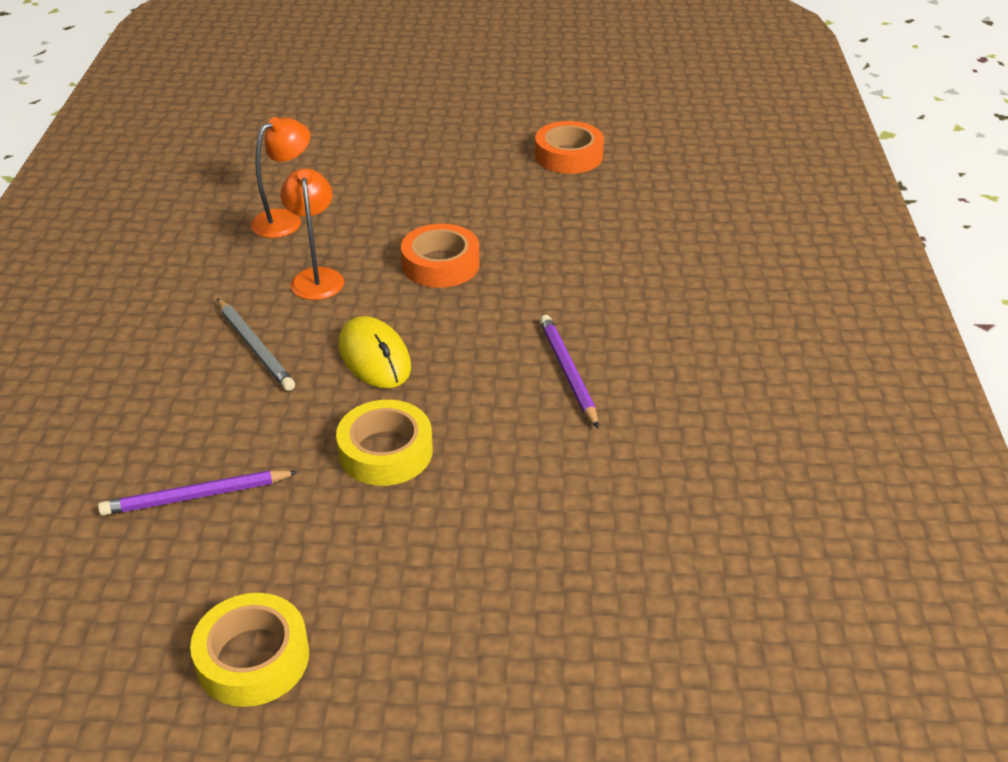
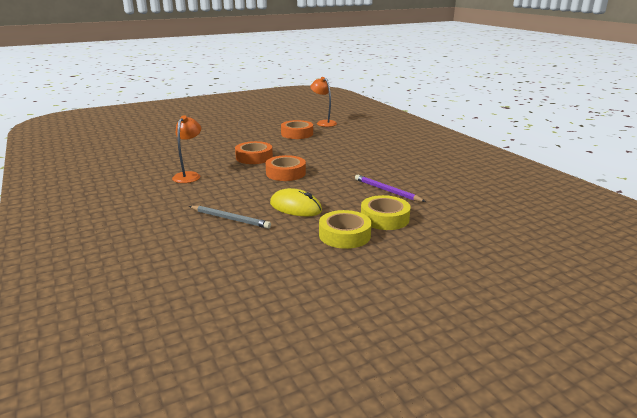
camera: 30 degrees left, 15 degrees down
purple pencil [98,470,298,516] -> none
yellow tape [190,593,309,707] -> yellow tape moved to [361,195,410,230]
orange lamp [280,168,344,300] -> orange lamp moved to [310,77,337,127]
none -> orange tape [235,141,273,164]

